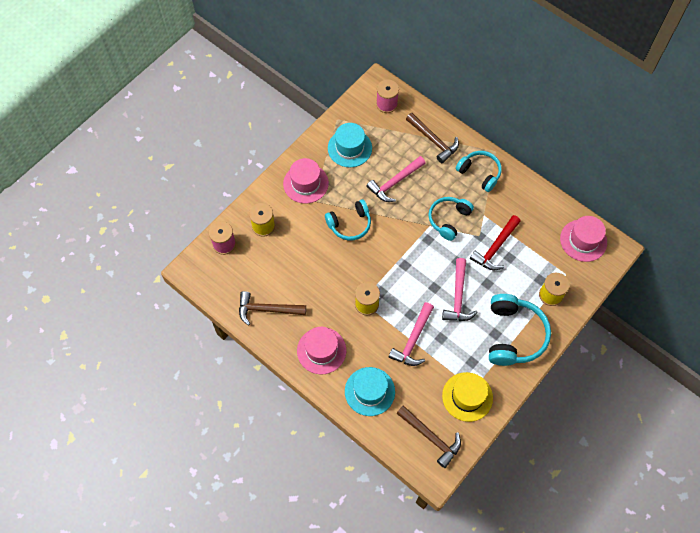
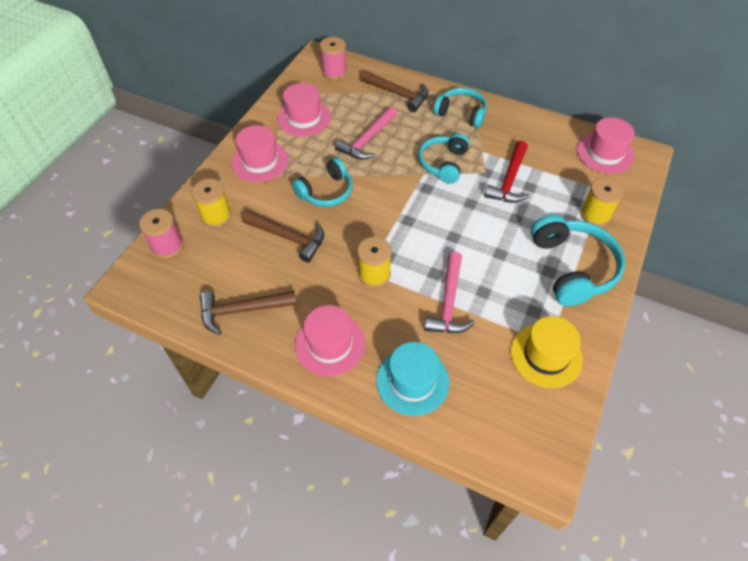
camera: 15 degrees left, 10 degrees down
turquoise hat [328,123,372,167] -> pink hat [277,83,331,136]
brown hammer [396,405,461,468] -> brown hammer moved to [242,210,324,263]
pink hammer [442,258,478,321] -> none

